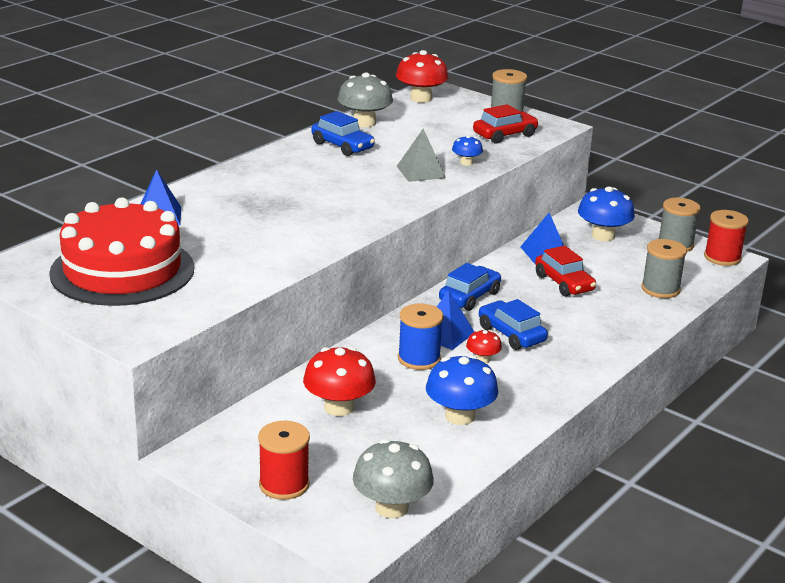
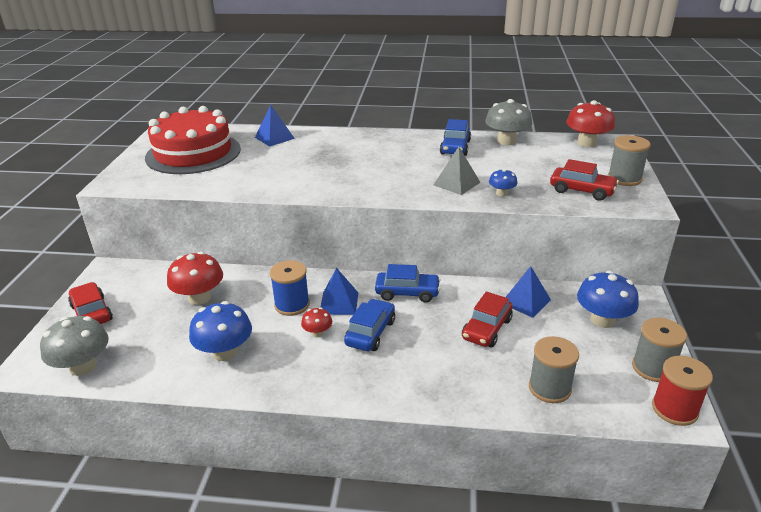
camera: 60 degrees right, 5 degrees up
red spool [258,421,310,500] -> red car [68,282,113,324]

